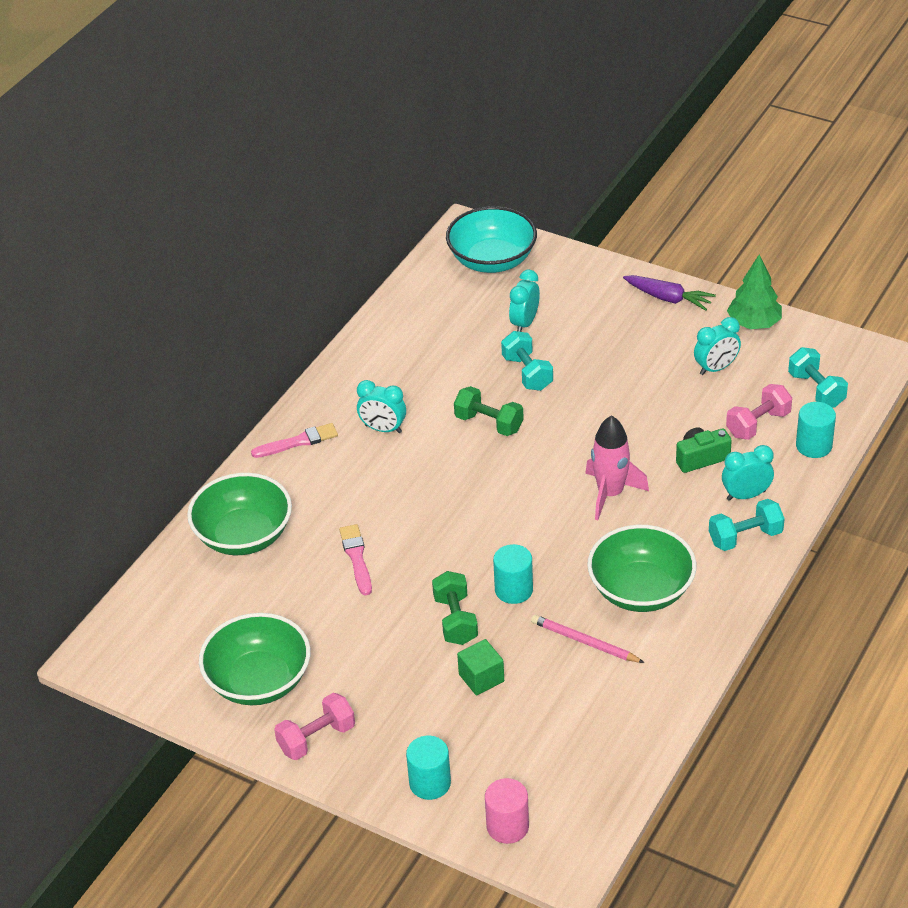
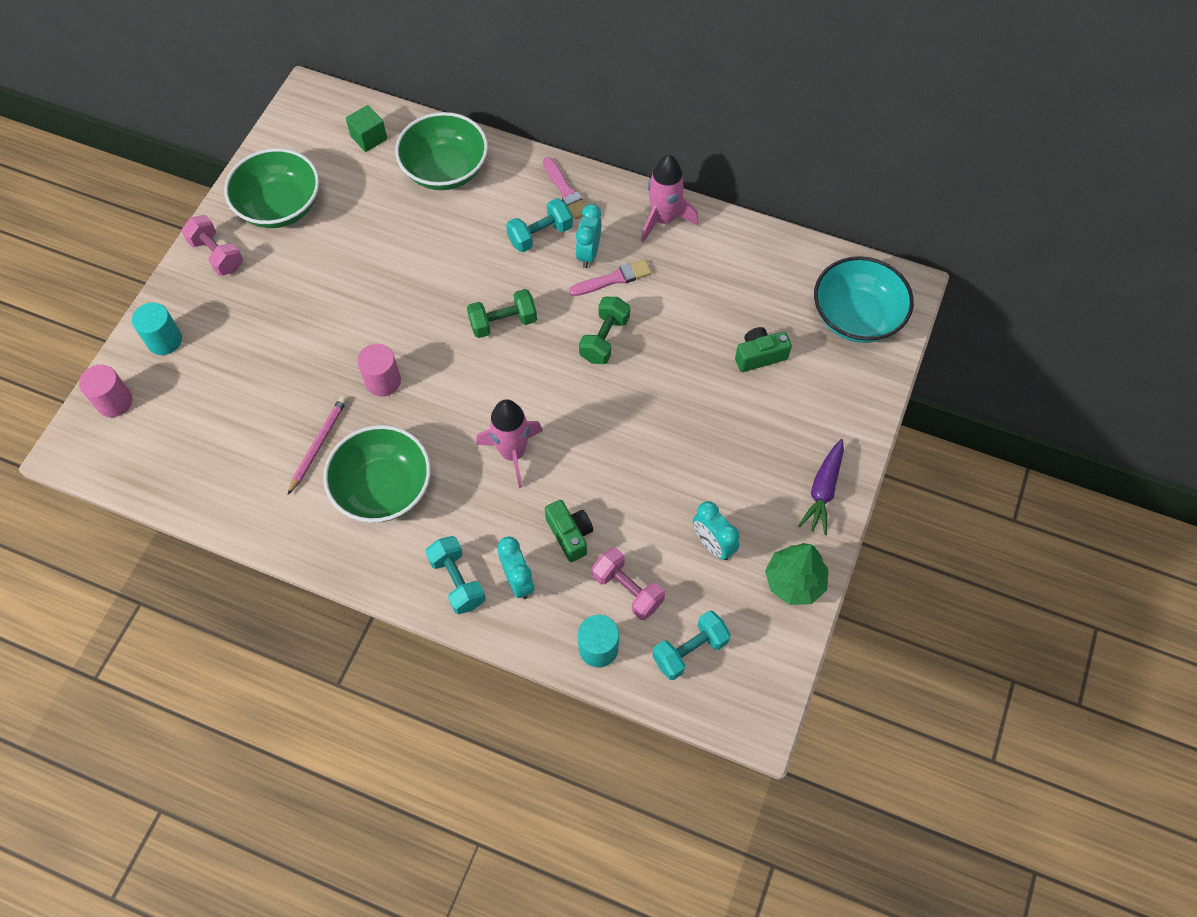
camera: 80 degrees right, 20 degrees up
pink brush [339,524,372,596] -> pink brush moved to [569,260,652,296]
green dumbbell [432,571,478,645] -> green dumbbell moved to [467,289,537,338]
green cube [457,639,504,696] -> green cube moved to [346,105,387,152]
turquoise cylinder [493,544,533,604] -> pink cylinder [357,344,401,396]
turquoise dumbbell [501,331,553,391] -> turquoise dumbbell moved to [506,198,573,252]
turquoise clock [509,270,540,332] -> green camera [735,327,792,372]
none -> pink rocket [641,155,698,243]

